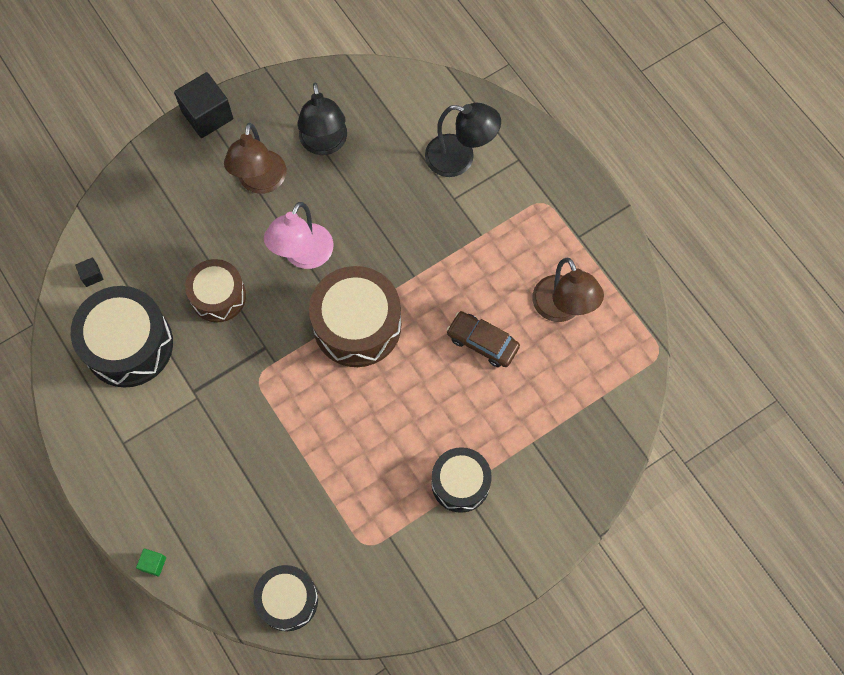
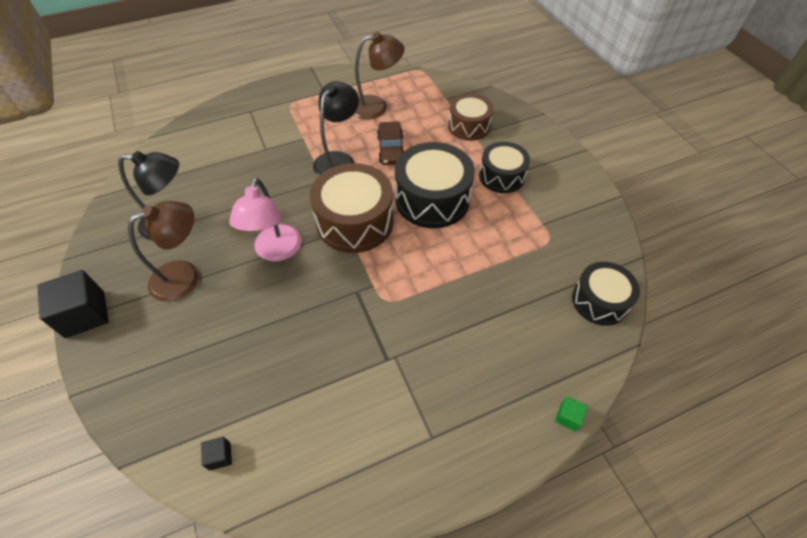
camera: 80 degrees left, 15 degrees down
black drum [71,286,173,388] -> black drum moved to [395,142,475,228]
brown drum [185,259,246,322] -> brown drum moved to [448,94,494,141]
brown lamp [224,123,286,194] -> brown lamp turned 45 degrees counterclockwise [128,201,199,302]
pink lamp [264,202,334,269] -> pink lamp turned 60 degrees clockwise [229,178,301,262]
black lamp [425,103,501,177] -> black lamp moved to [313,81,359,176]
brown car [447,311,520,367] -> brown car turned 45 degrees counterclockwise [377,121,404,165]

